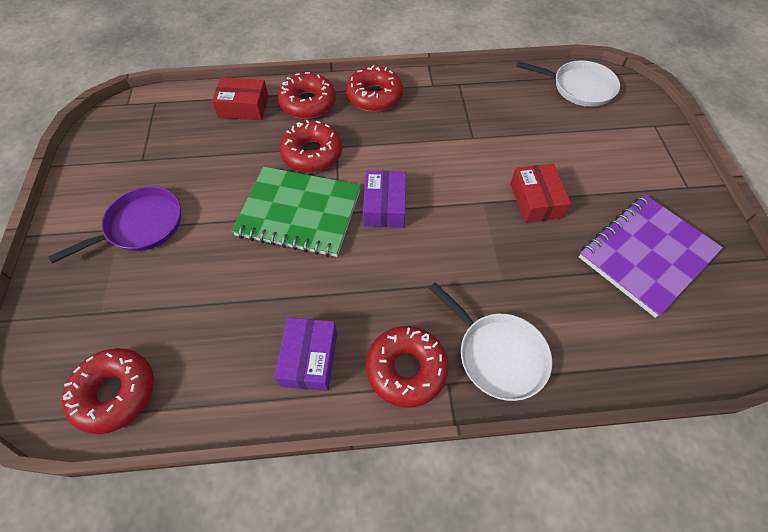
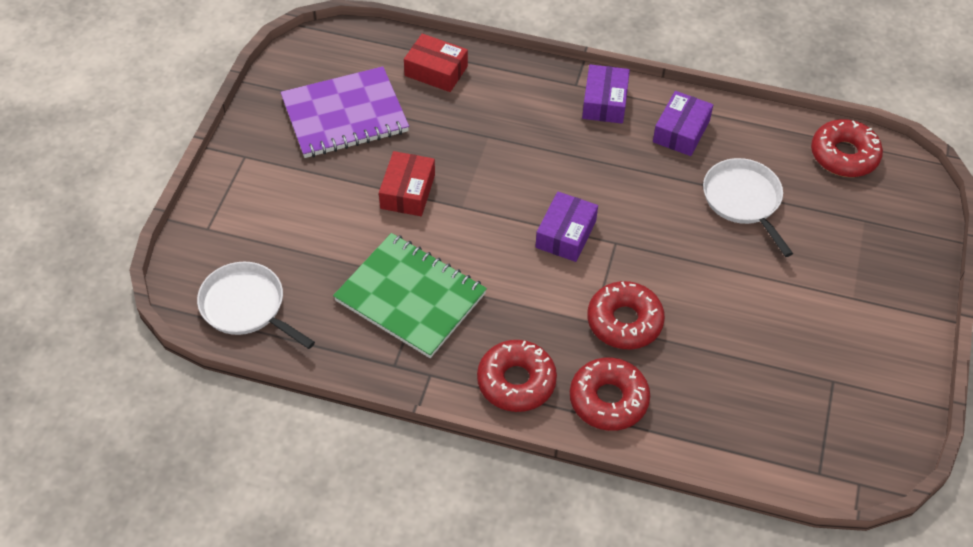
camera: 160 degrees left, 5 degrees down
purple pan [48,186,181,263] -> none
red box [212,78,269,120] -> red box moved to [404,34,468,92]
green notebook [231,167,361,257] -> green notebook moved to [333,233,487,358]
red donut [366,326,449,408] -> purple box [582,64,630,124]
white pan [429,282,552,401] -> white pan moved to [703,158,793,257]

